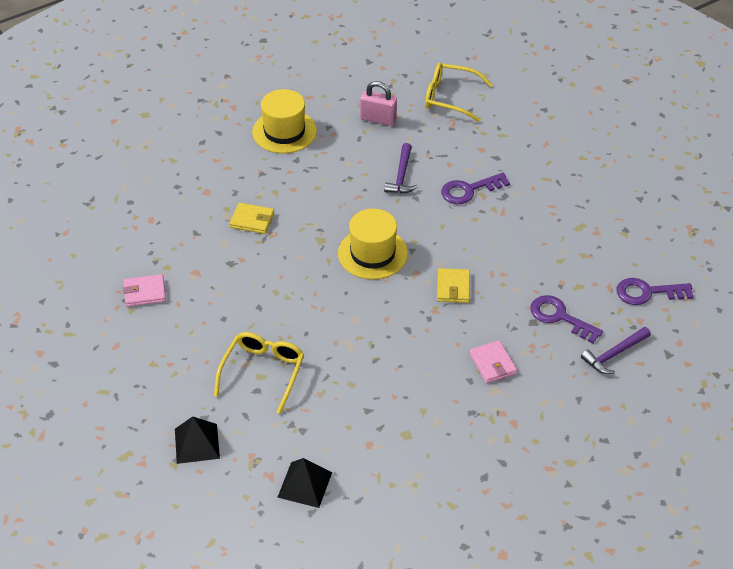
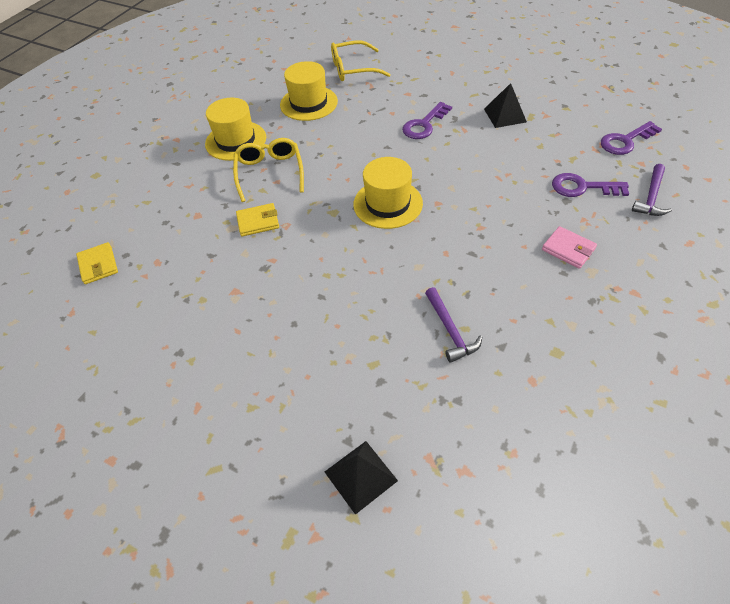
camera: 25 degrees left, 5 degrees up
pink wallet [123,274,166,307] -> none
yellow glasses [214,332,305,414] -> yellow glasses moved to [233,138,304,202]
black pyramid [277,458,332,508] -> black pyramid moved to [484,83,527,128]
pink padlock [360,81,397,126] -> yellow hat [280,61,338,121]
purple hammer [384,143,418,194] -> purple hammer moved to [425,287,482,363]
yellow wallet [437,268,470,303] -> yellow wallet moved to [76,242,118,284]

